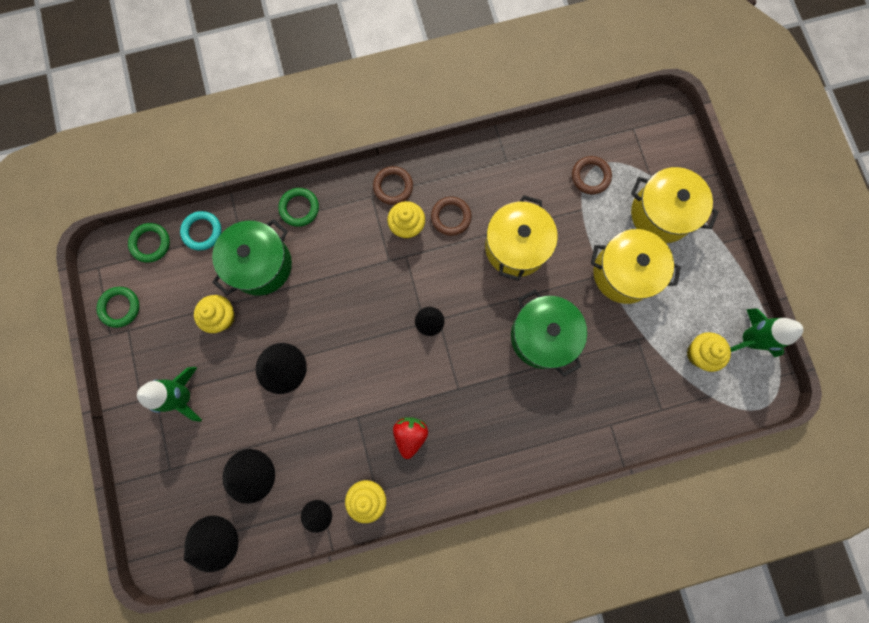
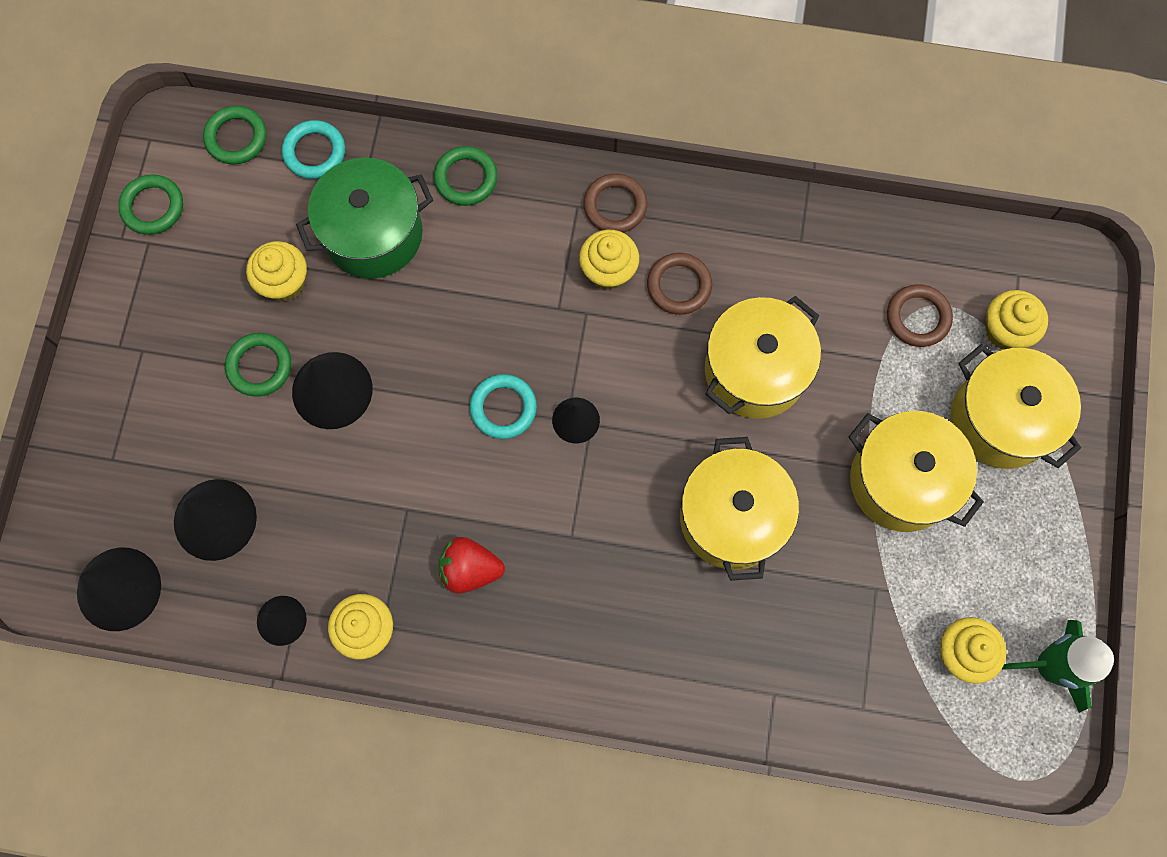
camera: 25 degrees right, 5 degrees down
green rocket [137,367,202,422] -> none
red strawberry [393,417,428,459] -> red strawberry turned 120 degrees counterclockwise [438,537,505,594]
green pot [511,289,587,377] -> yellow pot [680,437,799,581]
none -> green ring [225,333,291,397]
none -> turquoise ring [470,374,537,439]
none -> yellow cupcake [985,290,1048,349]

